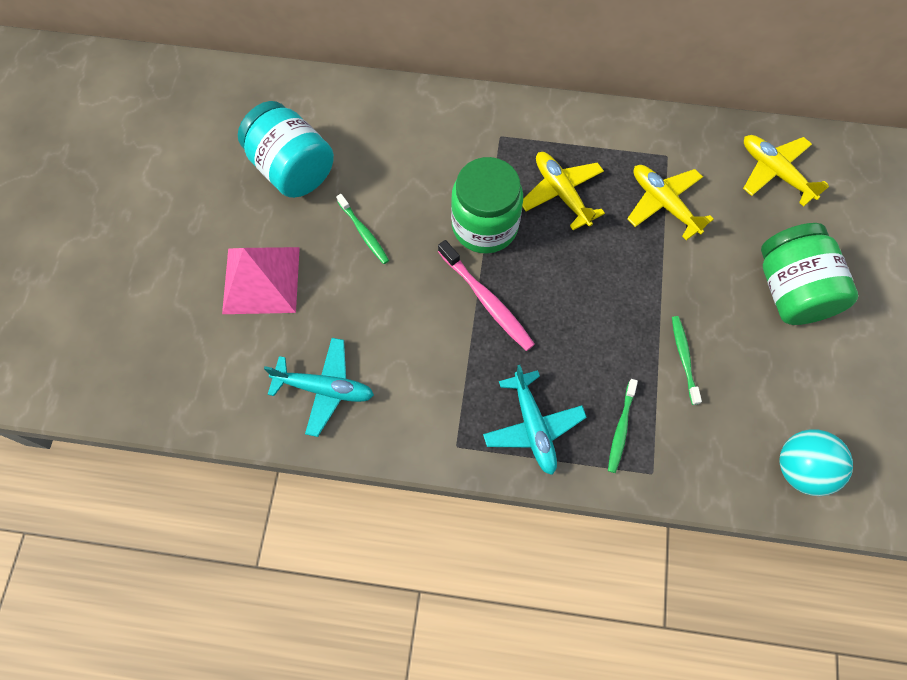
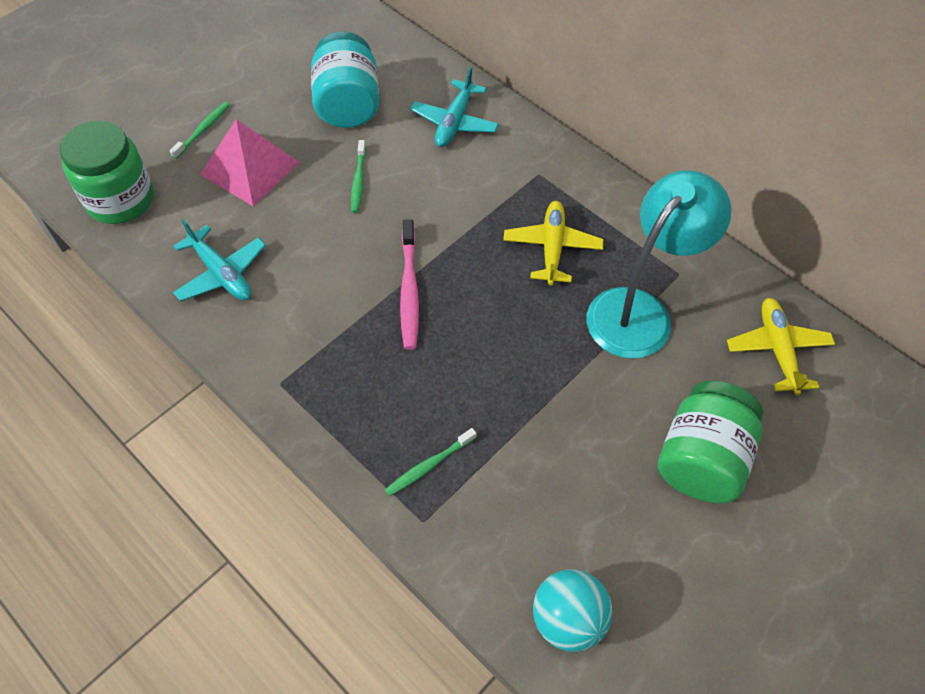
camera: 35 degrees right, 10 degrees down
green jar [451,157,523,254] -> green jar moved to [59,121,154,224]
turquoise plane [483,365,587,475] -> turquoise plane moved to [410,66,499,147]
yellow plane [627,165,714,240] -> turquoise lamp [587,170,731,359]
green toothbrush [672,316,702,405] -> green toothbrush moved to [170,102,230,159]

